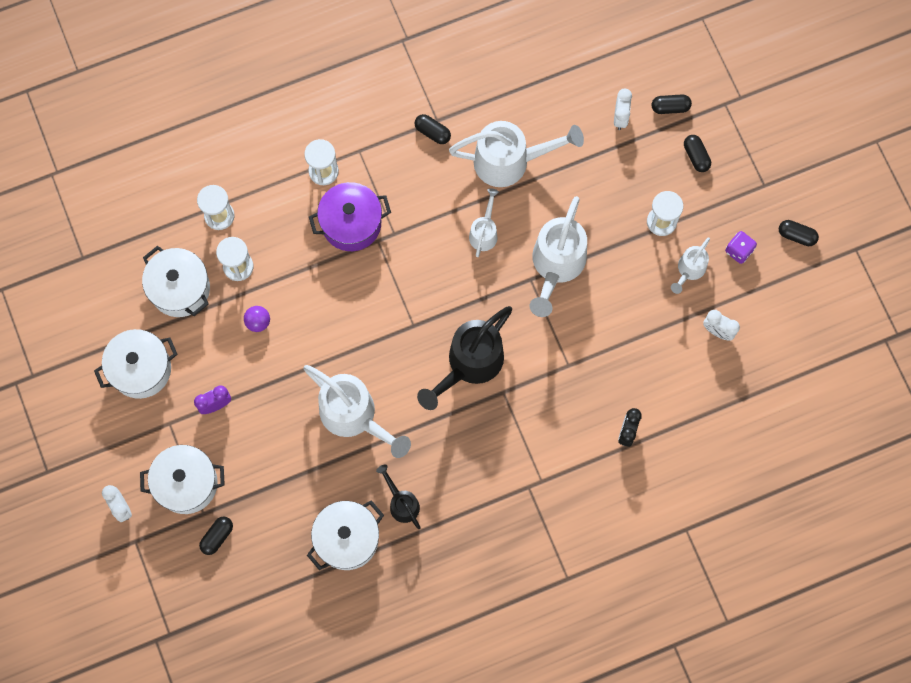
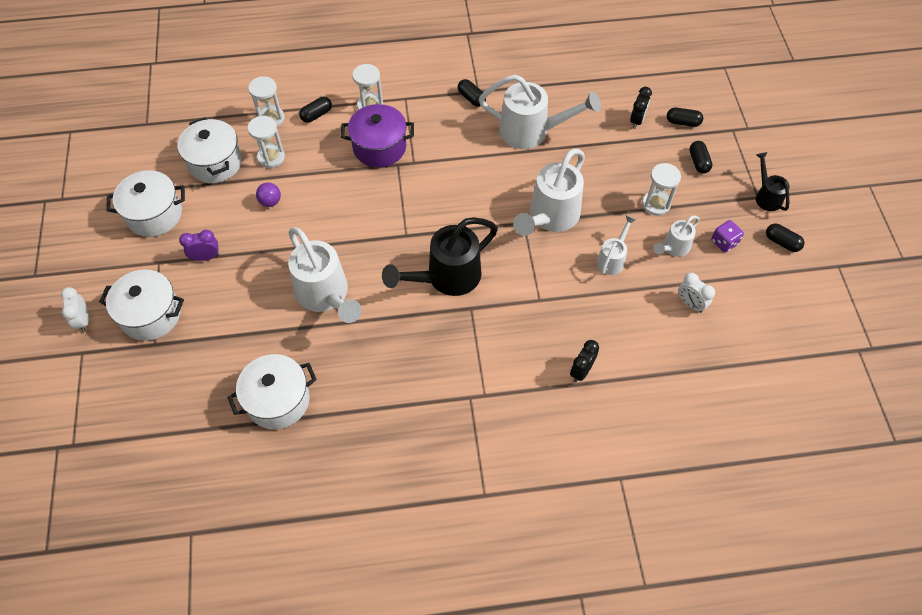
camera: 15 degrees right, 15 degrees down
black capsule [199,516,233,555] -> black capsule moved to [299,97,332,123]
black watering can [376,464,421,529] -> black watering can moved to [756,152,790,211]
white watering can [469,189,499,257] -> white watering can moved to [597,215,636,275]
white clock [614,89,632,130] -> black clock [630,87,652,129]

